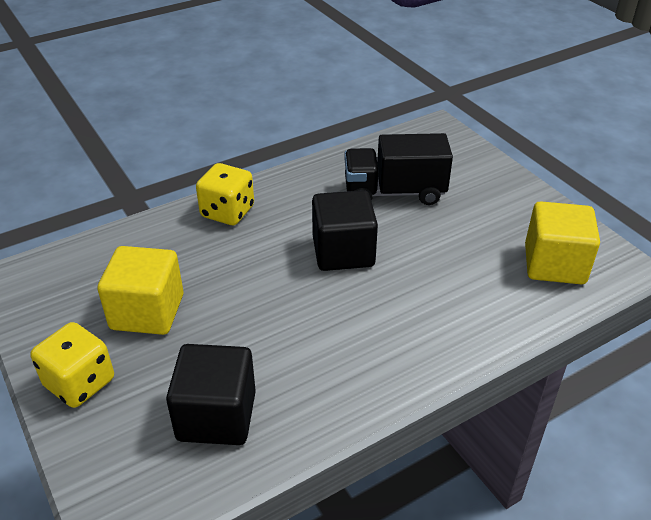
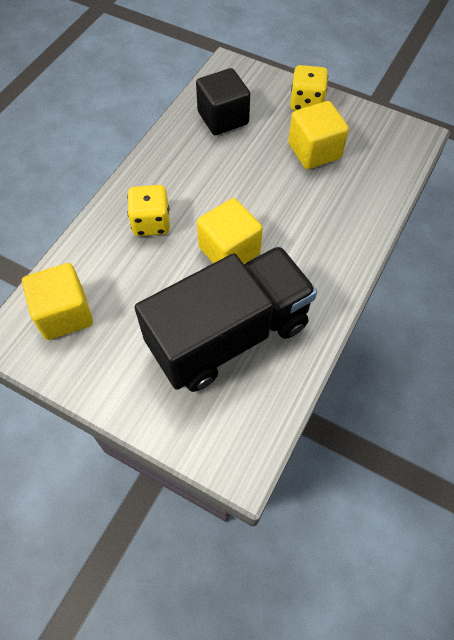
camera: 150 degrees right, 20 degrees up
yellow dice [196,163,254,225] -> yellow dice moved to [127,185,170,236]
black cube [312,190,378,271] -> yellow cube [197,198,263,264]
black truck [344,133,453,205] -> black truck [134,246,317,392], size x1.60

